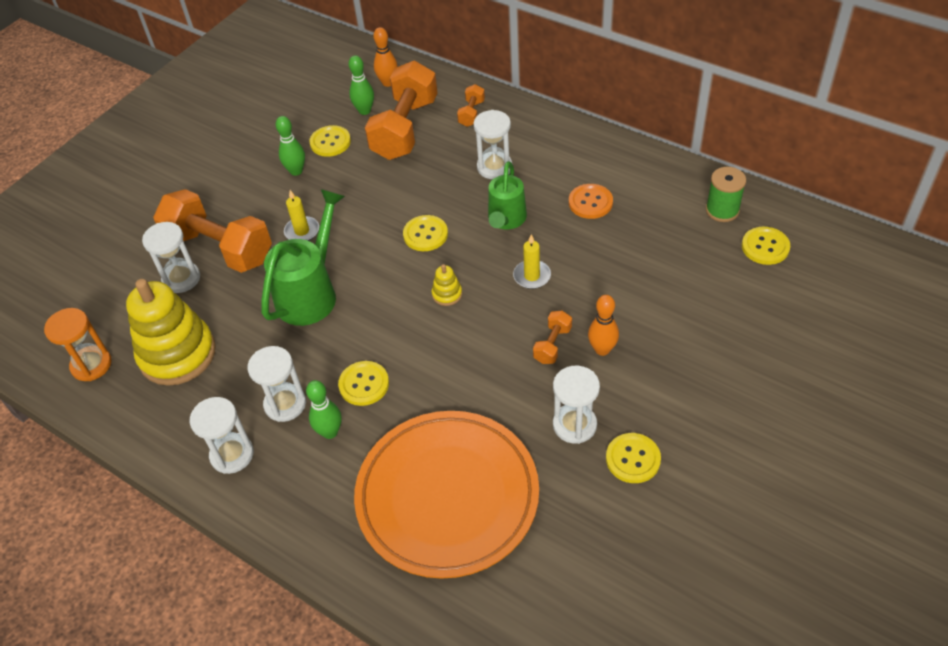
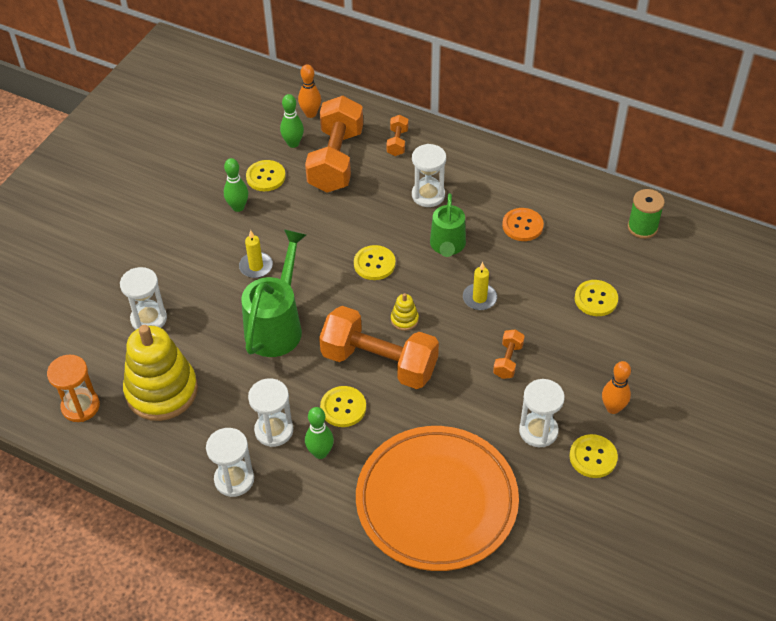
camera: 10 degrees left, 0 degrees up
orange dumbbell [153,189,272,273] -> orange dumbbell moved to [319,306,439,389]
orange bowling pin [588,295,619,356] -> orange bowling pin moved to [602,361,631,414]
yellow button [742,227,790,265] -> yellow button moved to [575,280,618,316]

